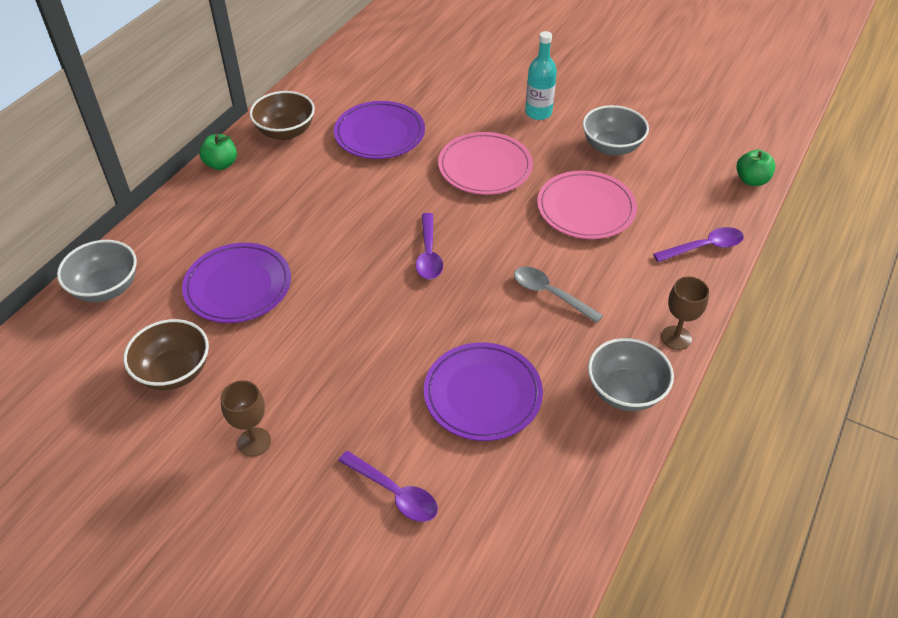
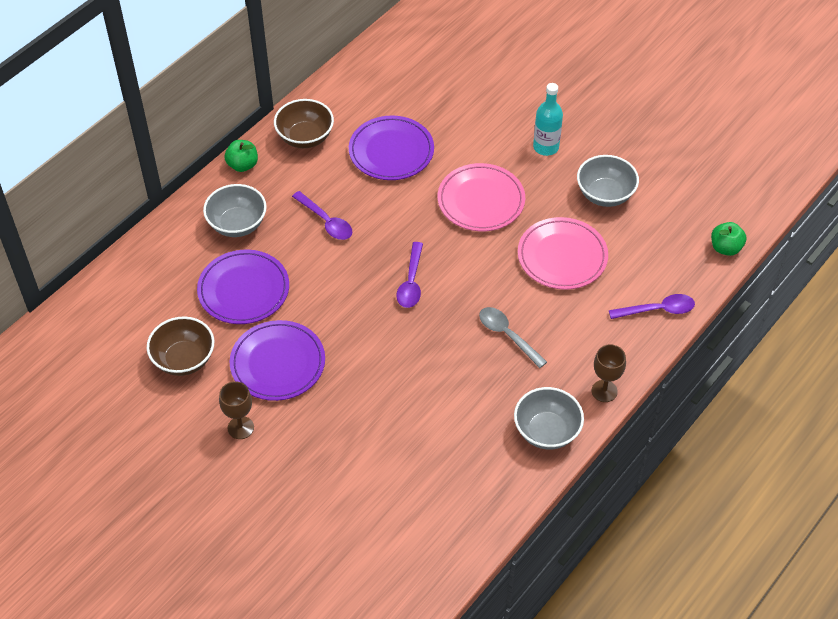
camera: 10 degrees right, 5 degrees up
grey bowl [57,240,137,302] -> grey bowl moved to [203,184,267,237]
purple spoon [338,451,438,522] -> purple spoon moved to [292,191,353,240]
purple plate [424,342,543,441] -> purple plate moved to [230,320,325,401]

